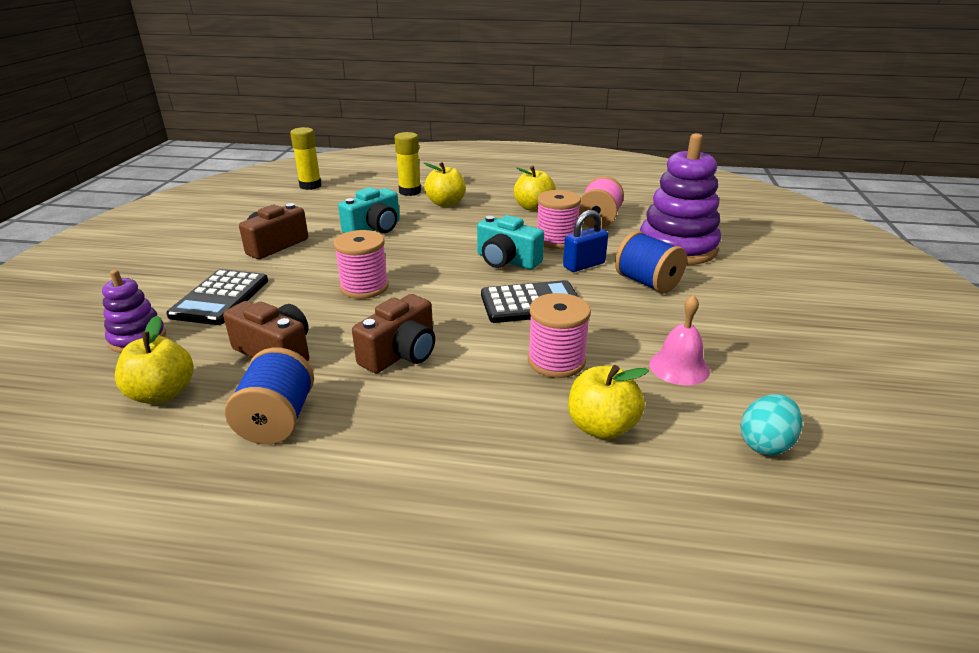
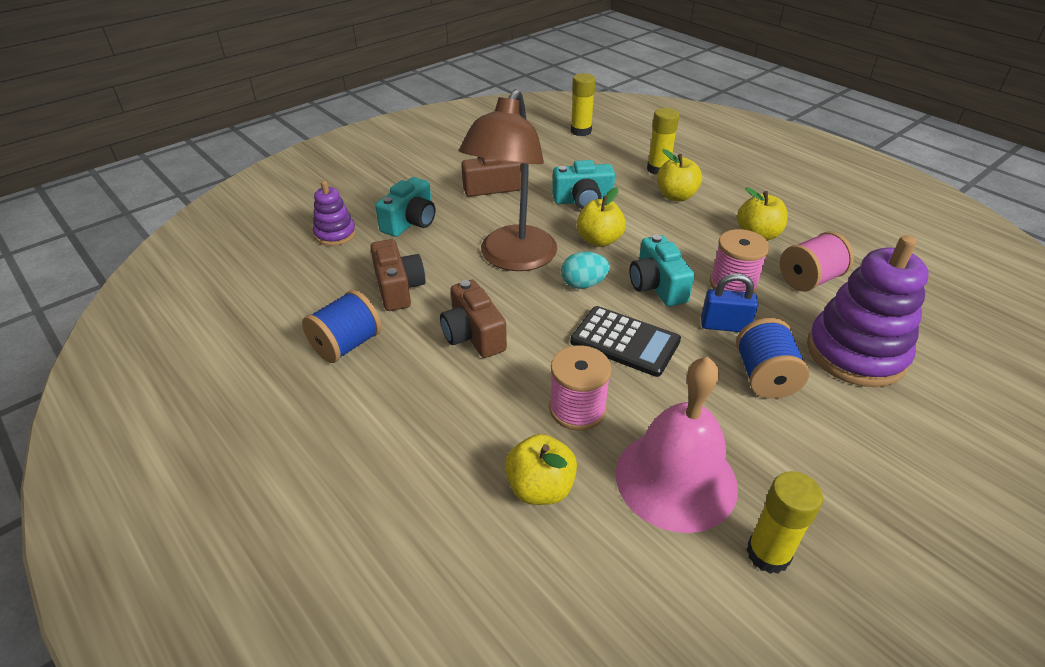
camera: 40 degrees right, 10 degrees up
yellow apple [115,316,194,404] -> yellow apple moved to [577,187,626,247]
black calculator [166,269,268,325] -> turquoise camera [375,177,436,237]
pink spool [334,230,389,299] -> brown lamp [459,89,557,271]
brown camera [352,294,435,373] -> brown camera turned 75 degrees clockwise [440,280,507,358]
pink bell [649,295,710,386] -> pink bell [616,357,738,533], size x1.91
turquoise egg [740,394,802,456] -> turquoise egg moved to [561,252,610,289]
none -> yellow glue stick [746,471,823,574]

